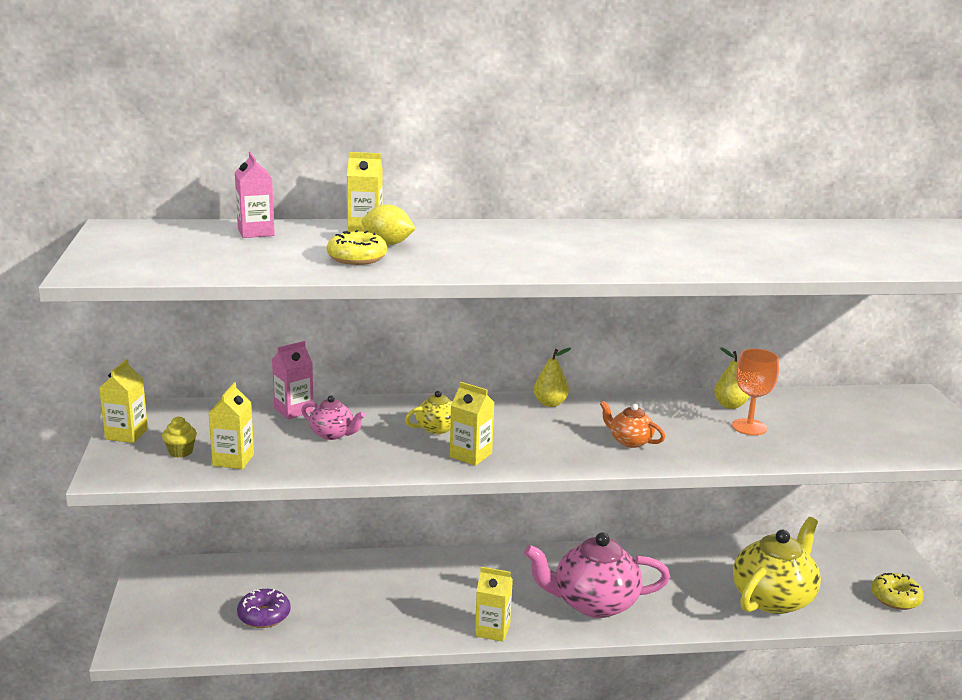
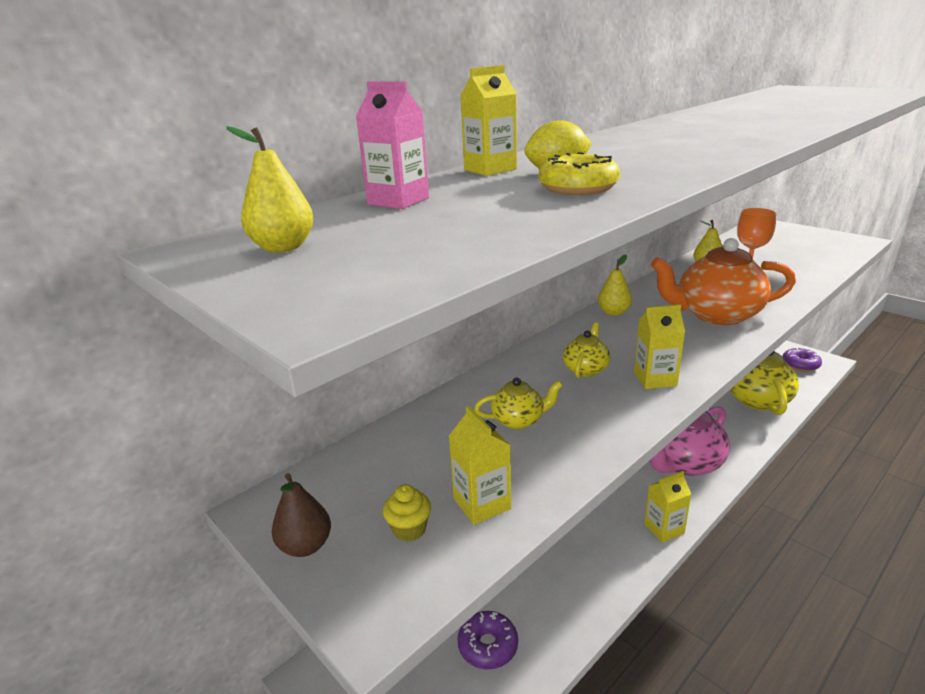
camera: 35 degrees left, 5 degrees up
yellow carton [99,359,148,443] -> brown pear [272,473,331,557]
pink carton [272,341,314,419] -> none
pink teapot [301,396,365,440] -> yellow teapot [474,377,563,429]
orange teapot [600,401,665,448] -> orange teapot [651,238,796,325], size x2.08
yellow donut [871,573,924,610] -> purple donut [782,347,822,372]
none -> yellow pear [227,126,314,253]

